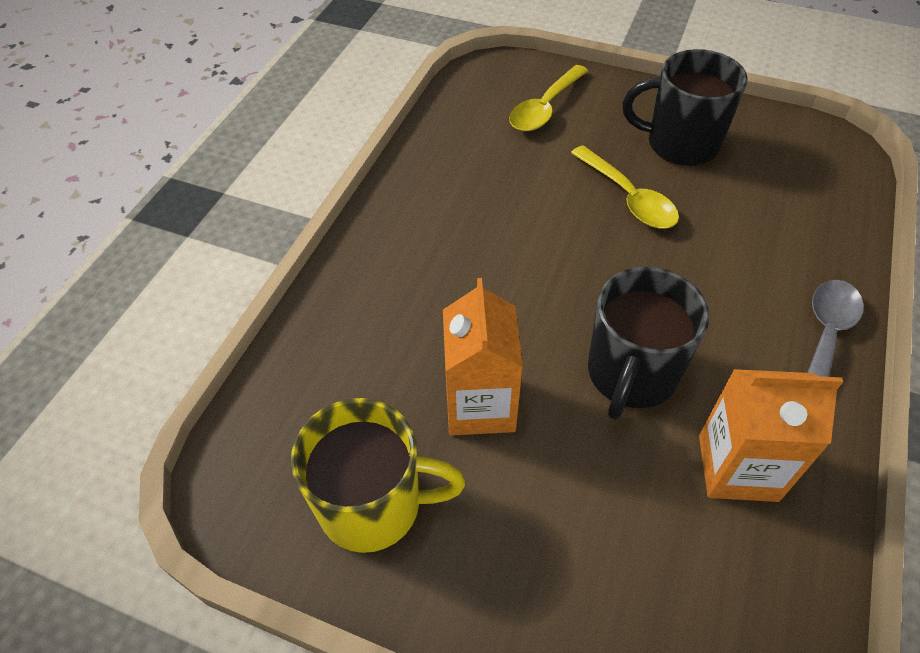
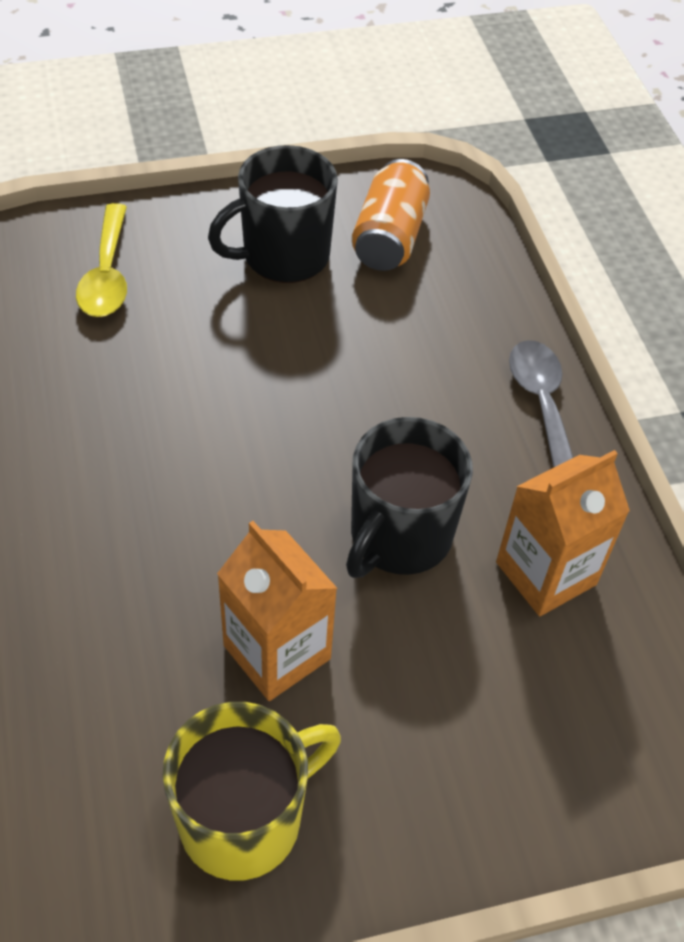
camera: 40 degrees left, 0 degrees up
yellow spoon [571,145,679,228] -> none
black mug [588,267,710,420] -> black mug turned 45 degrees clockwise [346,417,473,578]
none -> orange can [351,159,430,271]

